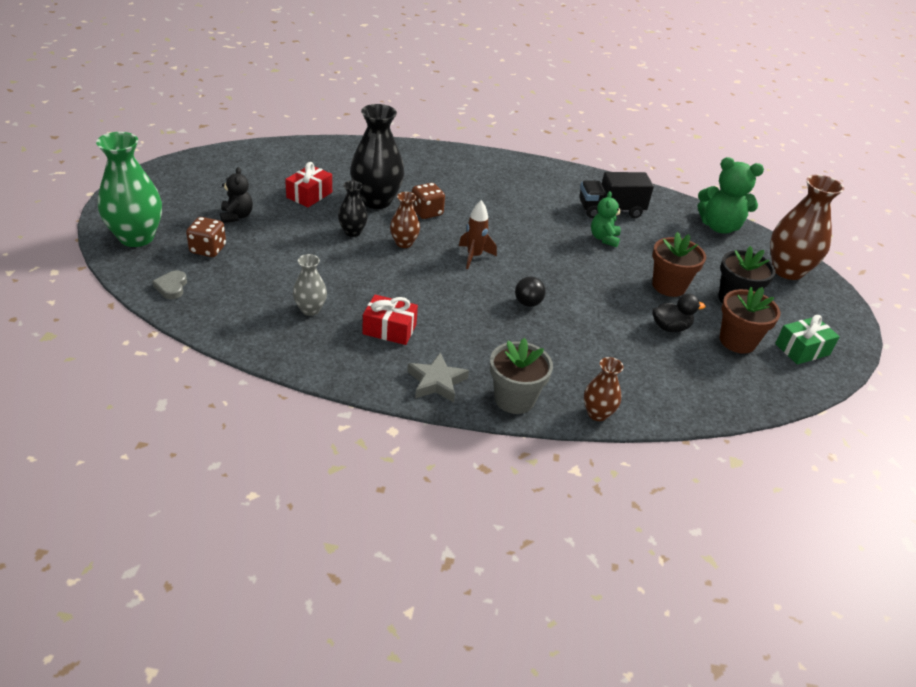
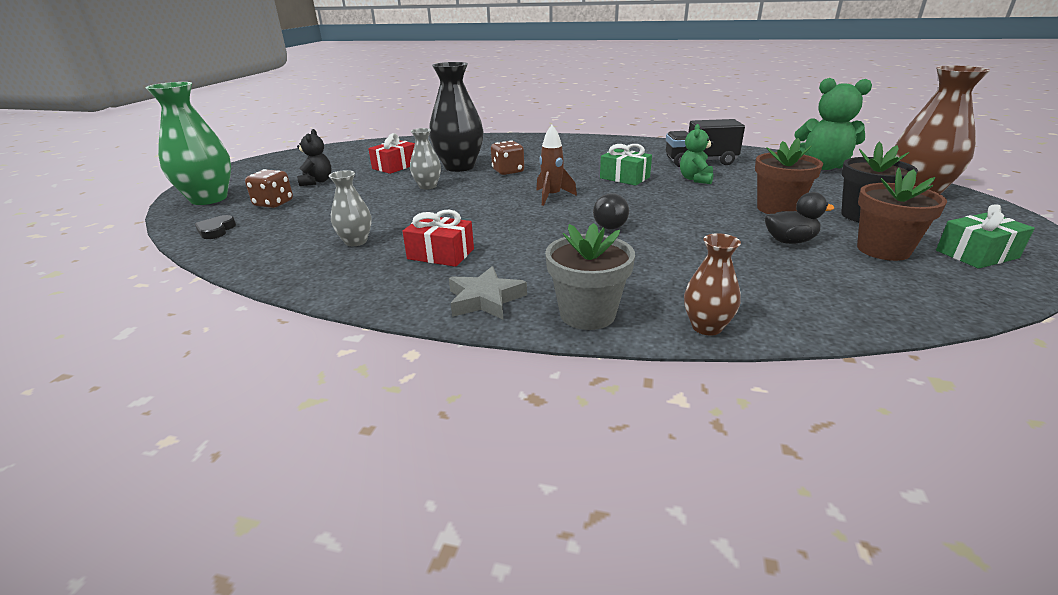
camera: 10 degrees right, 10 degrees down
grey heart [152,270,187,299] -> black heart [195,215,236,239]
black vase [338,181,368,237] -> grey vase [410,128,441,189]
brown vase [390,192,420,248] -> none
none -> green gift [600,144,652,186]

